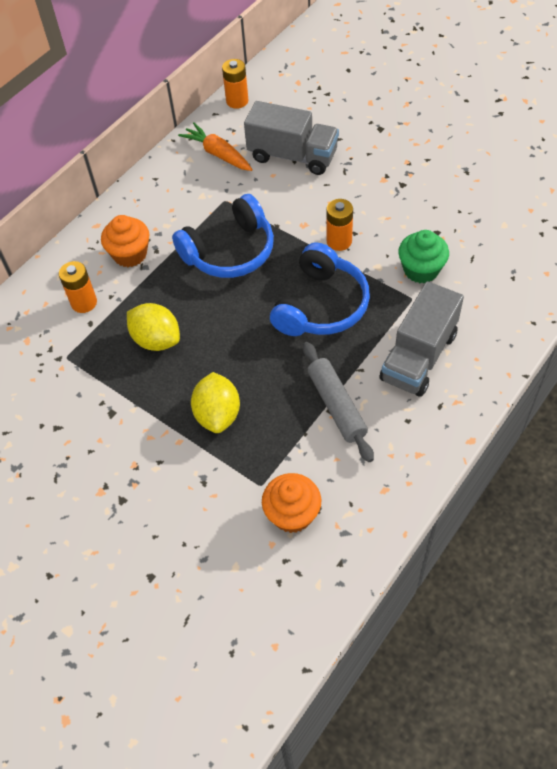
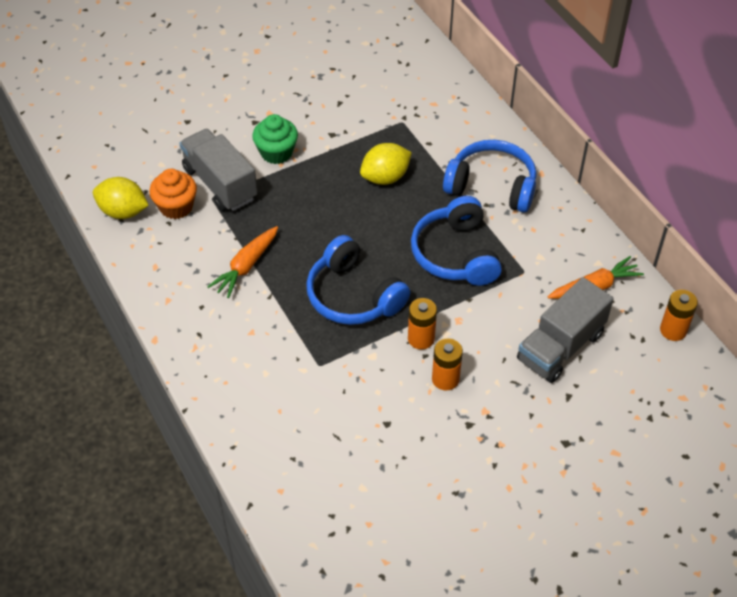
camera: 110 degrees right, 5 degrees down
orange battery [59,261,97,313] -> orange battery moved to [432,338,463,390]
orange cupcake [101,215,150,267] -> blue headphones [443,140,536,213]
yellow lemon [191,372,240,433] -> yellow lemon moved to [93,177,149,219]
grey rolling pin [303,342,374,462] -> orange carrot [207,226,278,298]
grey truck [380,281,464,397] -> grey truck moved to [180,129,258,211]
green cupcake [398,230,449,283] -> green cupcake moved to [252,114,298,164]

